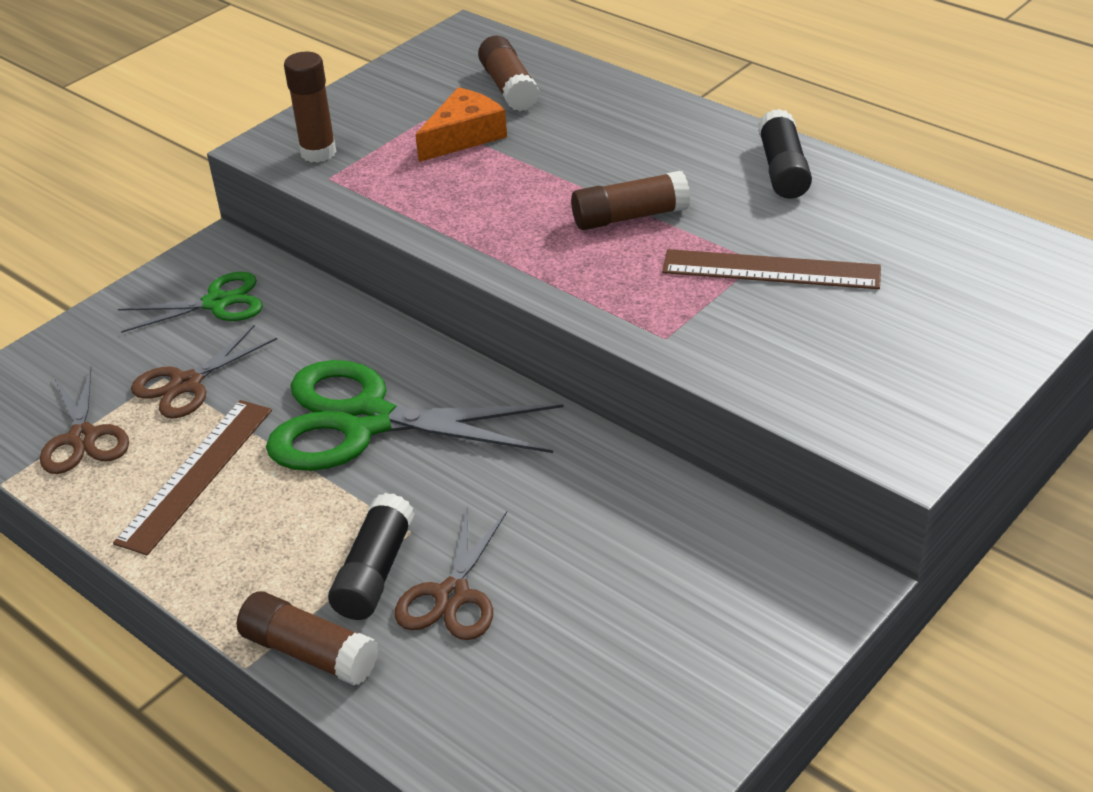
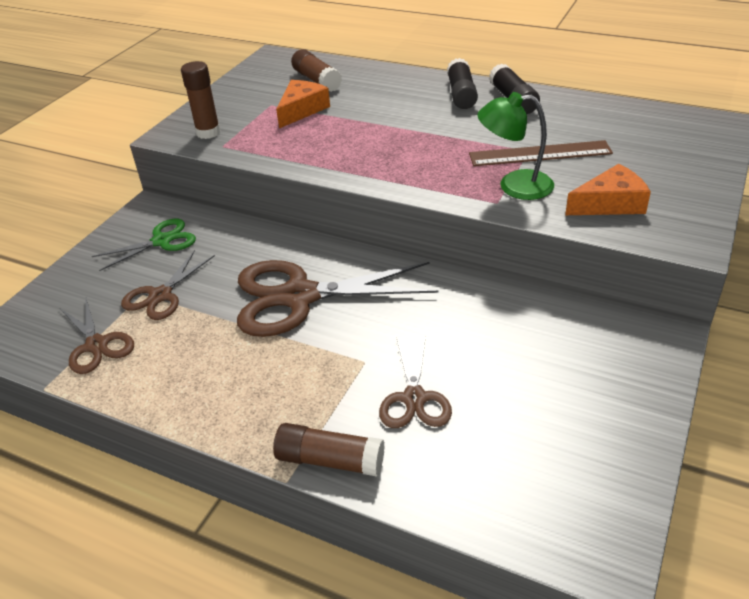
camera: 15 degrees left, 0 degrees up
brown ruler [113,400,272,555] -> none
green scissors [266,360,563,471] -> brown scissors [237,260,438,337]
black glue stick [328,493,415,620] -> black glue stick moved to [447,58,478,109]
brown glue stick [571,171,690,230] -> none
none -> green lamp [477,92,554,200]
none -> orange cheese [565,164,651,215]

